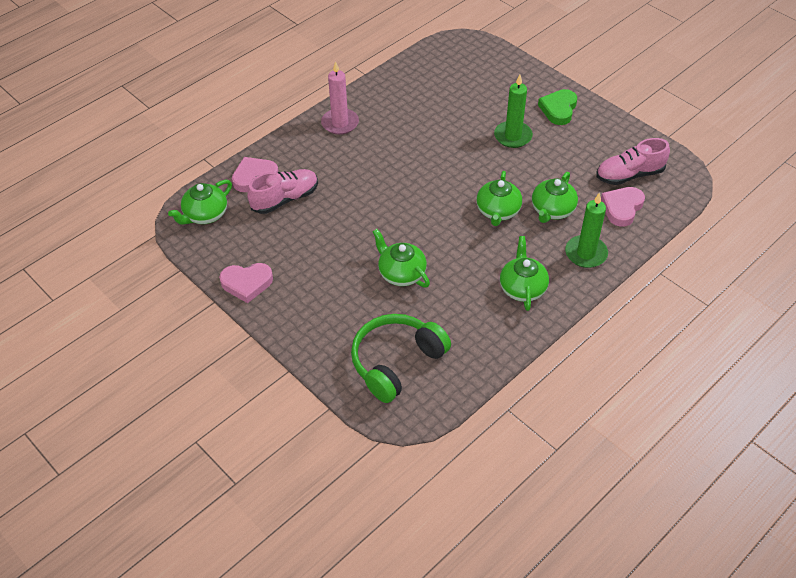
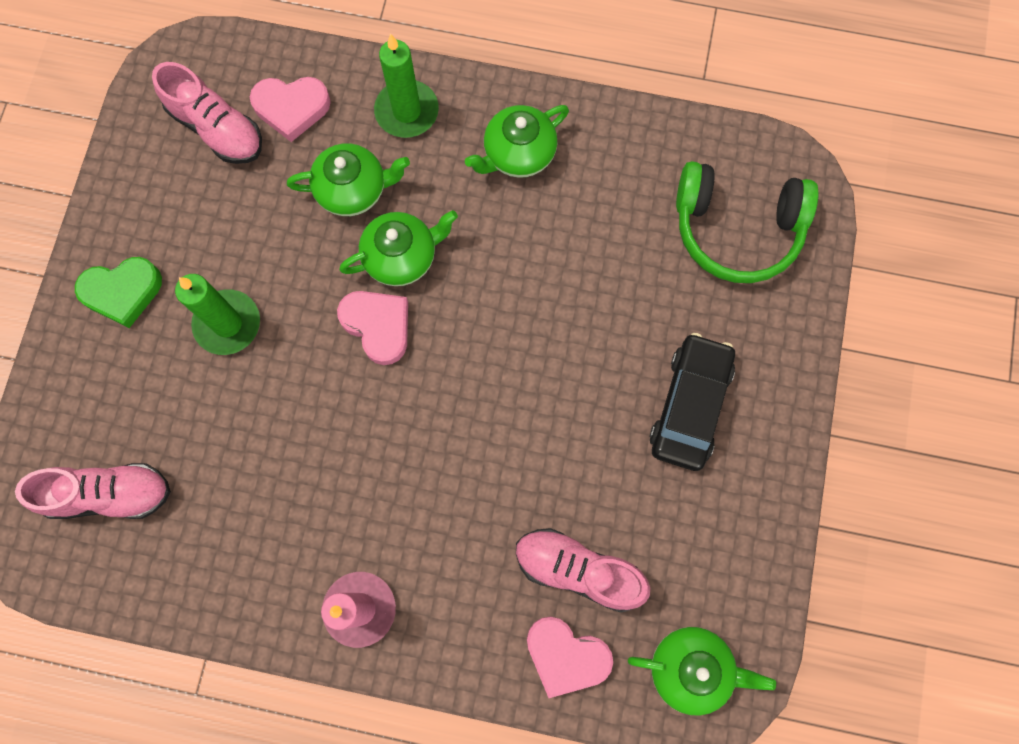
camera: 125 degrees left, 25 degrees up
pink heart [219,263,273,303] -> pink heart moved to [337,291,408,365]
green teapot [372,229,430,287] -> none
none -> pink shoe [15,463,171,519]
none -> black car [650,333,735,471]

